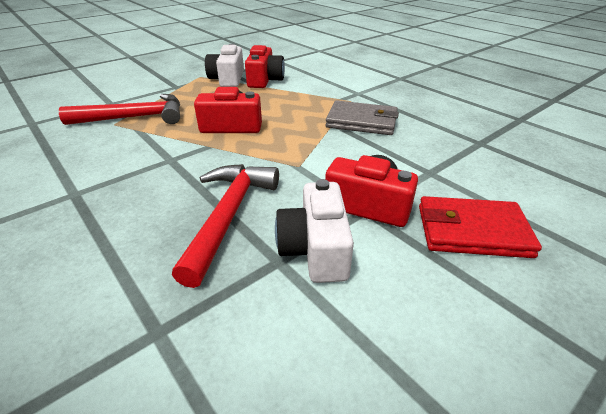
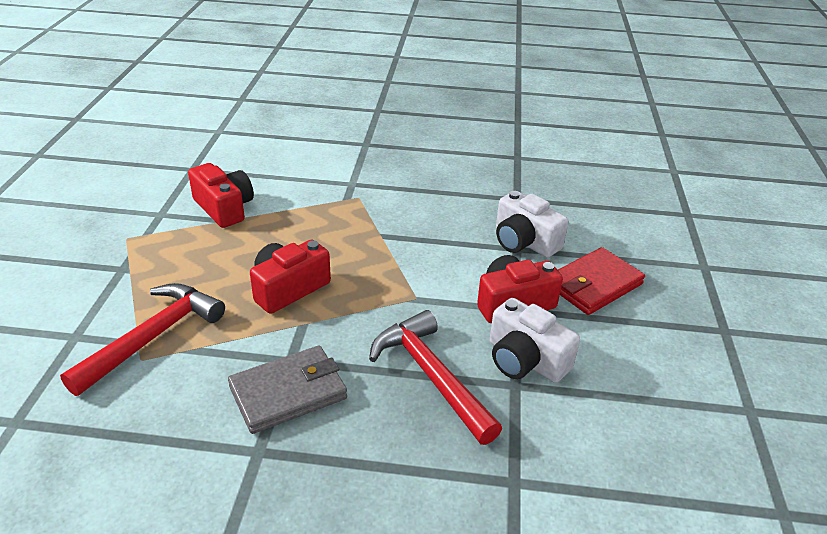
camera: 45 degrees left, 0 degrees up
white camera [205,44,244,87] -> white camera moved to [496,191,569,257]
grey wallet [325,100,399,135] -> grey wallet moved to [228,346,347,434]

